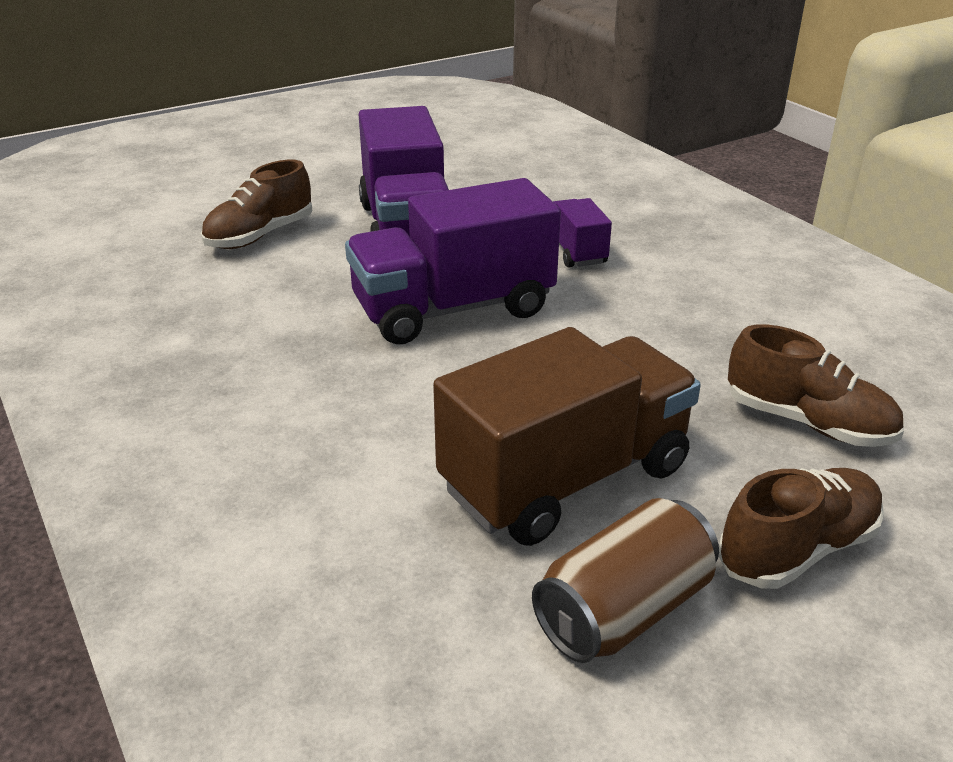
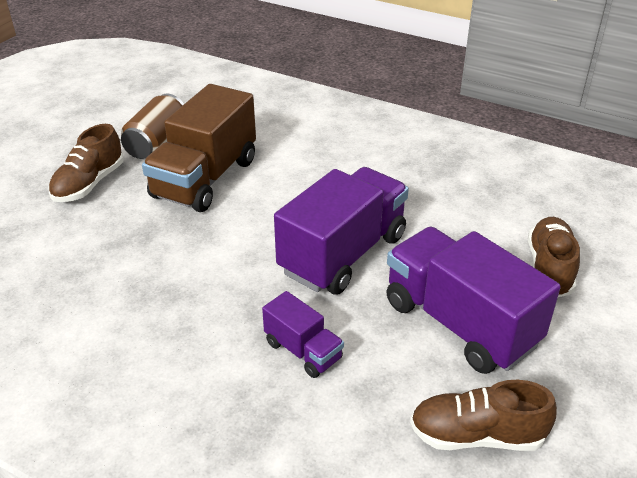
camera: 150 degrees right, 5 degrees up
brown shoe [728,324,904,447] -> brown shoe moved to [410,380,557,451]

